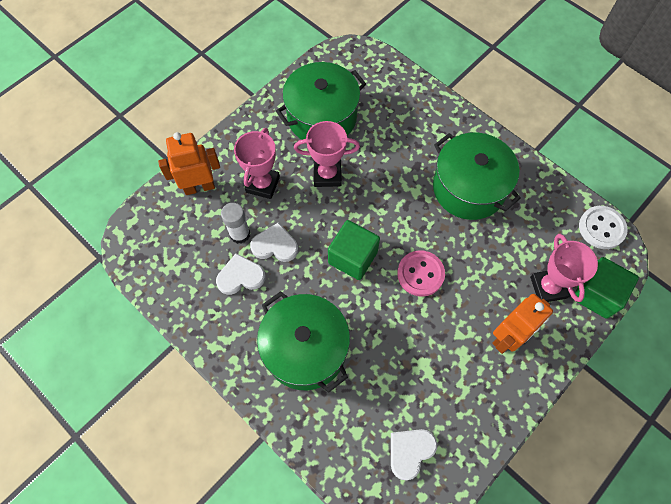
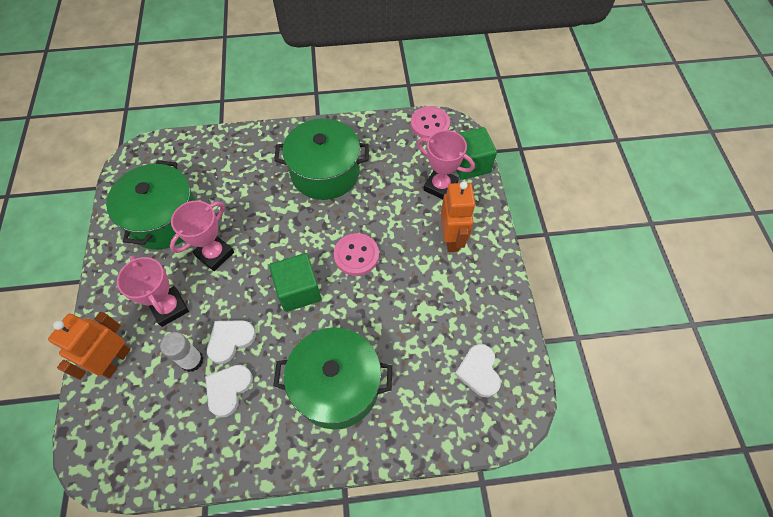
camera: 50 degrees left, 5 degrees down
white button [579,206,628,249] -> pink button [411,106,450,138]

